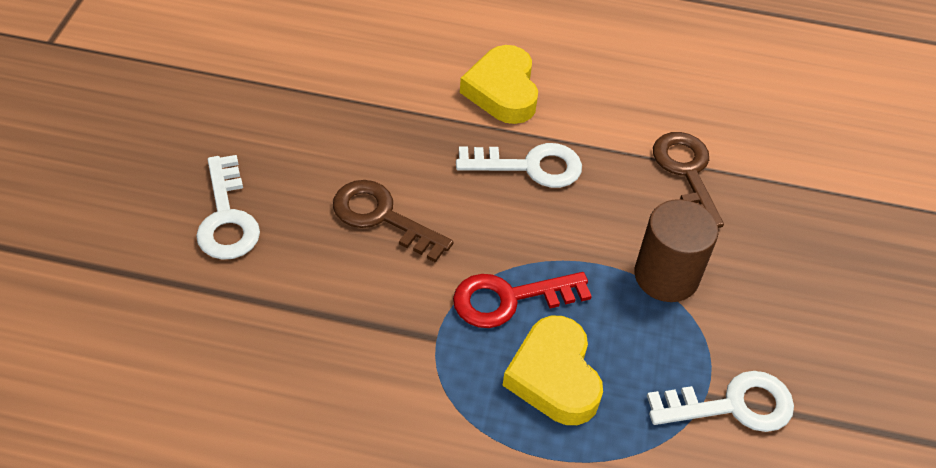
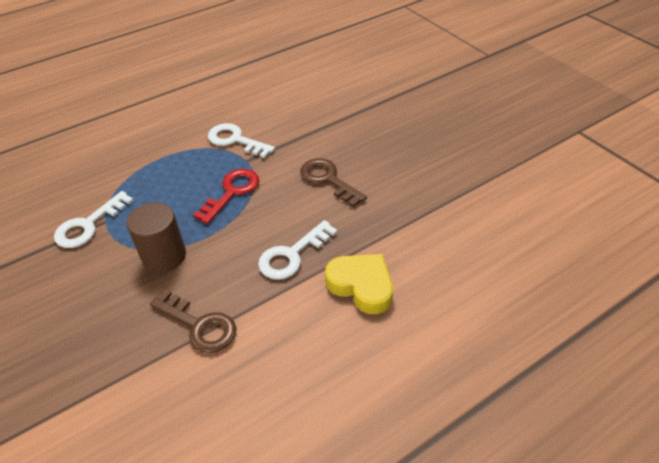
camera: 140 degrees right, 5 degrees down
white key [196,155,260,260] -> white key moved to [208,123,275,158]
brown key [333,180,453,263] -> brown key turned 120 degrees counterclockwise [300,158,367,207]
yellow heart [502,316,603,425] -> none

